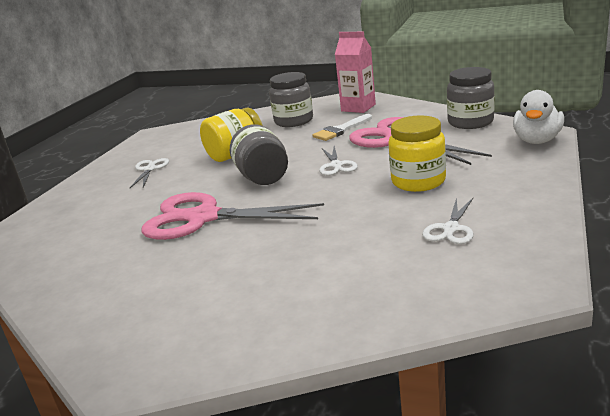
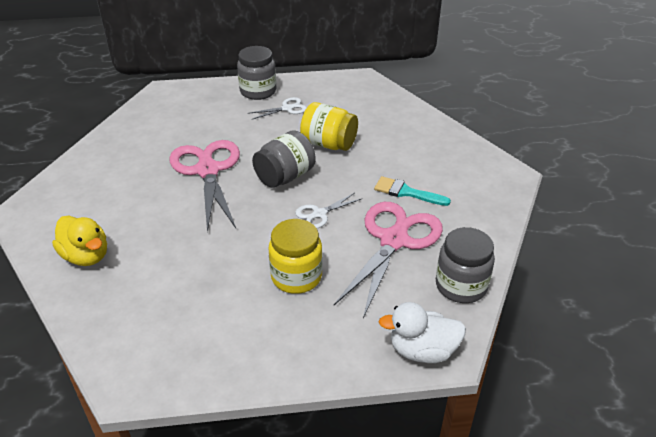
camera: 60 degrees right, 15 degrees up
grey jar [269,72,313,127] -> grey jar moved to [237,46,277,100]
white brush [313,114,372,141] -> turquoise brush [374,176,451,206]
pink carton [335,32,376,113] -> none
white scissors [422,197,474,244] -> none
none -> yellow duck [52,216,107,266]

